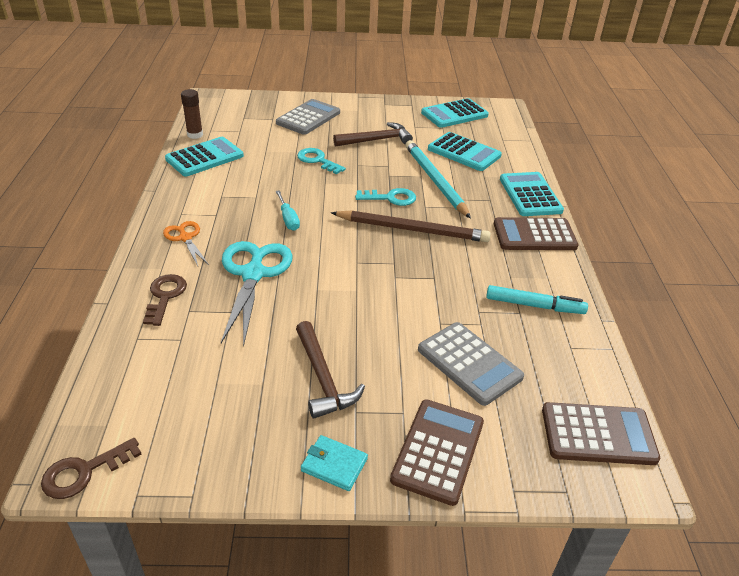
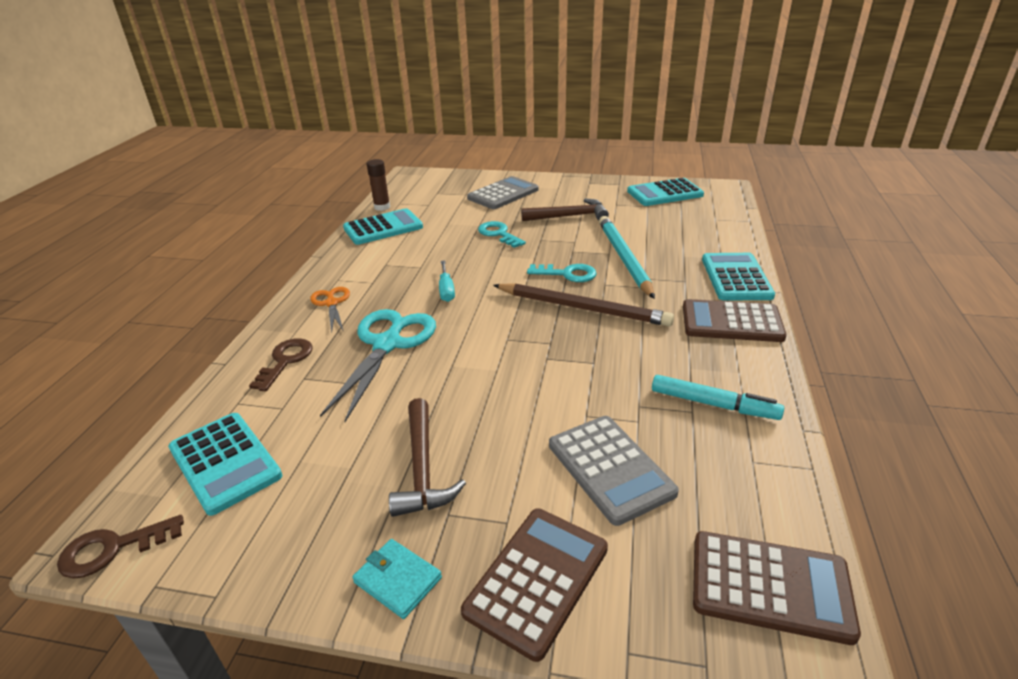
camera: 15 degrees right, 5 degrees down
turquoise calculator [428,132,502,171] -> turquoise calculator moved to [168,413,282,516]

